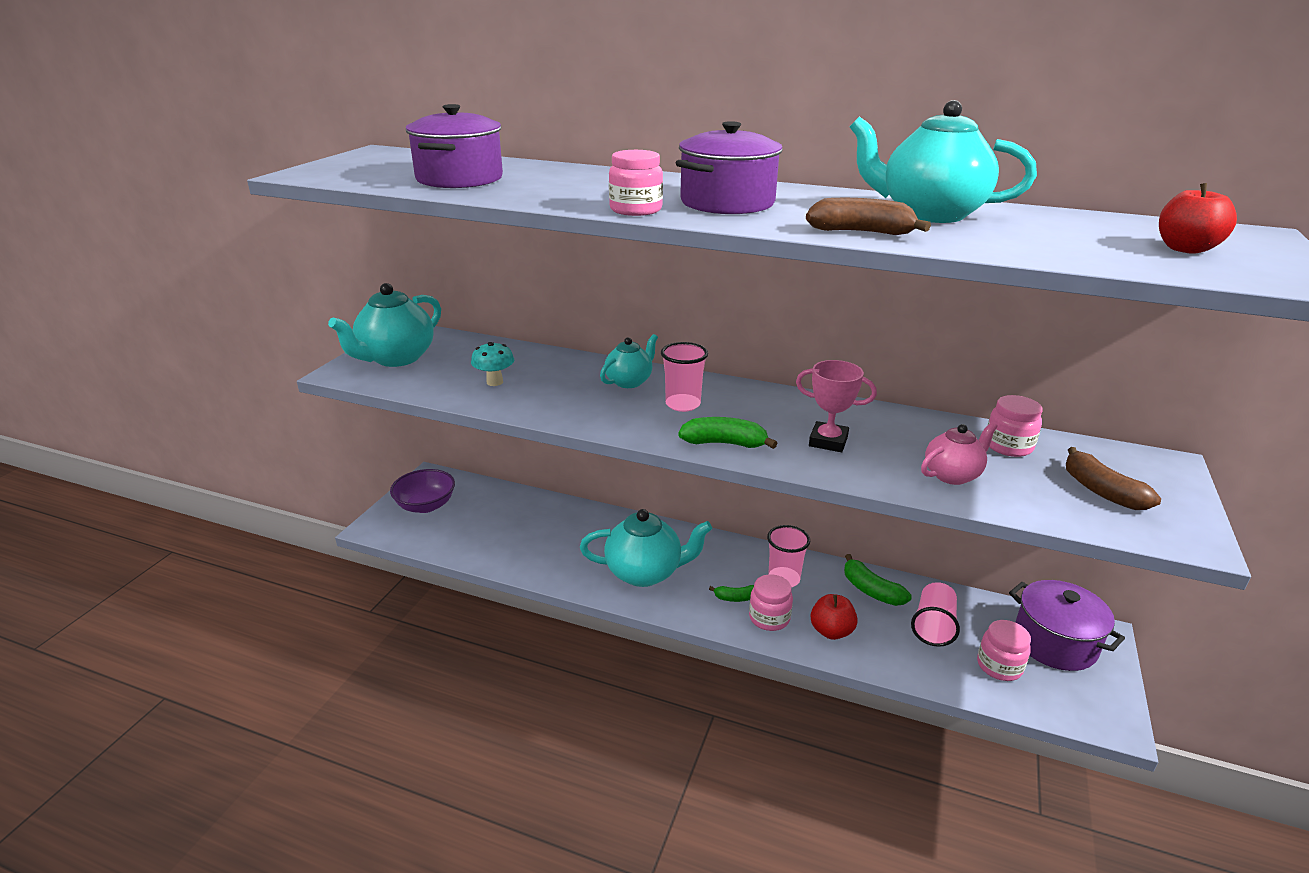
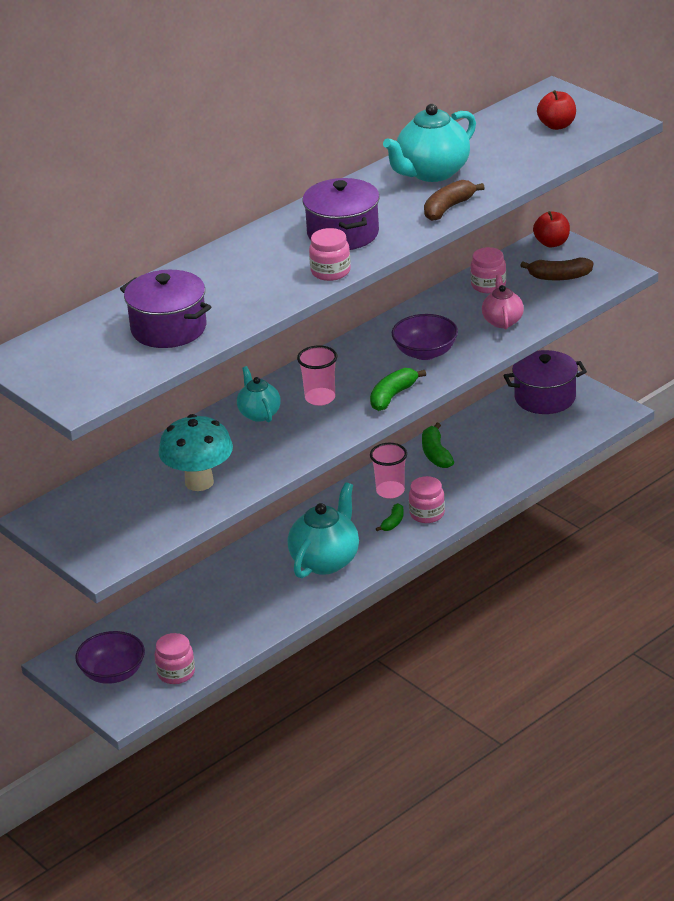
camera: 60 degrees left, 5 degrees up
turquoise teapot [328,283,441,367] -> none
turquoise mushroom [471,342,514,386] -> turquoise mushroom [158,414,233,491], size x1.83
pink trophy [796,360,877,452] -> purple bowl [392,314,458,360]
red apple [811,594,858,640] -> red apple moved to [533,211,570,247]
green banana [844,554,912,606] -> green banana turned 90 degrees clockwise [422,423,454,468]
pink cup [911,582,960,647] -> none
pink jar [977,620,1031,681] -> pink jar moved to [155,633,195,684]

